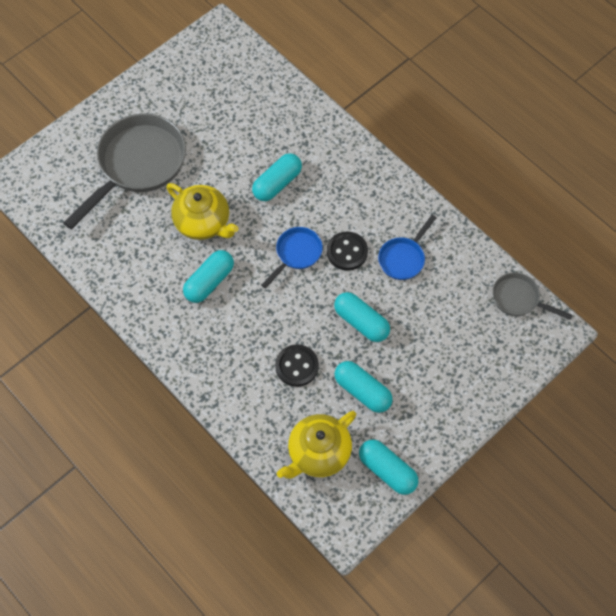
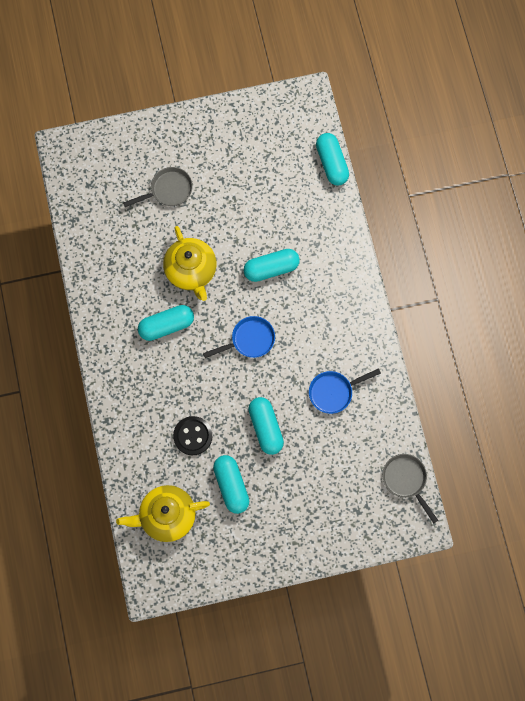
camera: 30 degrees right, 10 degrees up
grey pan [63,114,186,229] -> grey pan [123,167,193,207], size x0.50
black button [327,231,368,270] -> none
turquoise capsule [359,439,418,495] -> turquoise capsule moved to [316,133,349,185]

